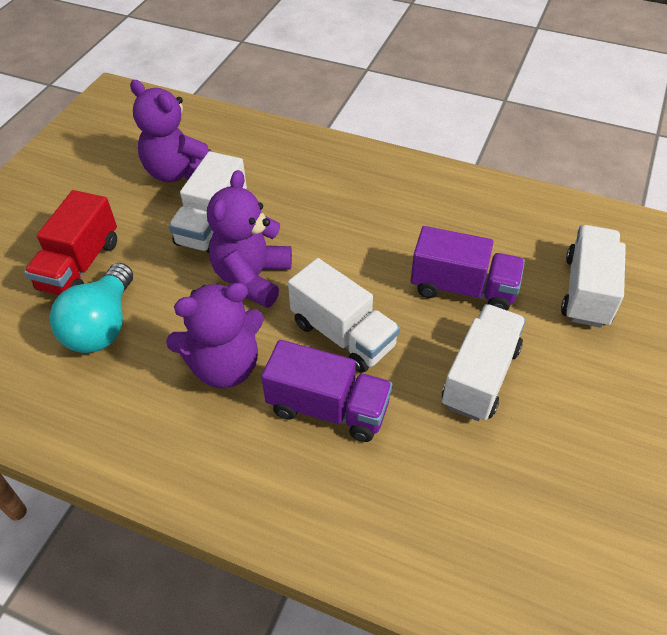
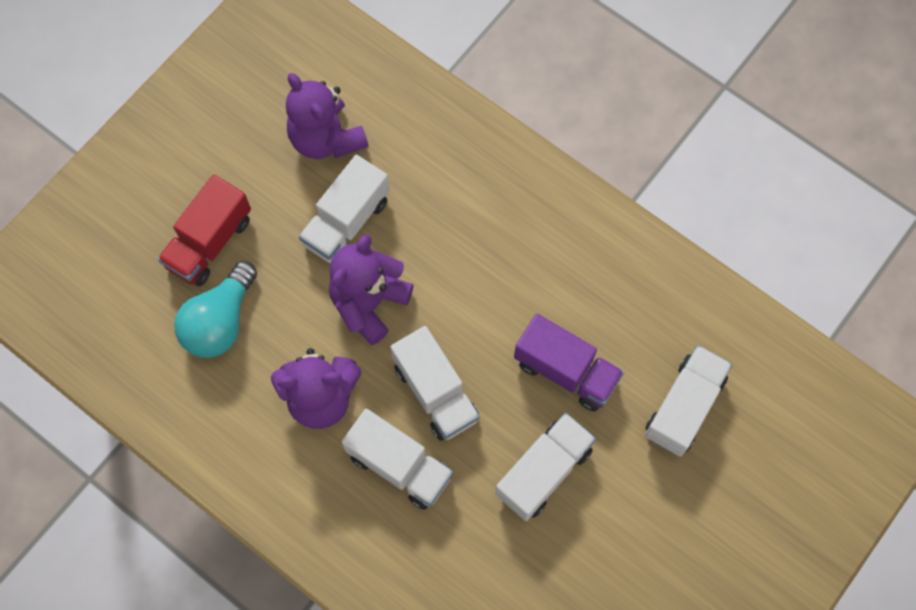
camera: 15 degrees right, 20 degrees up
purple truck [261,340,393,442] -> white truck [342,409,453,510]

